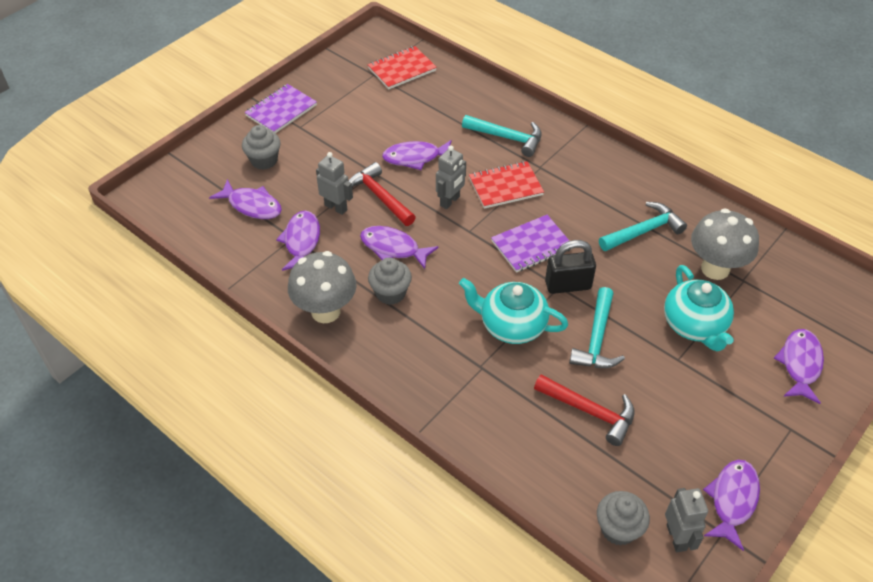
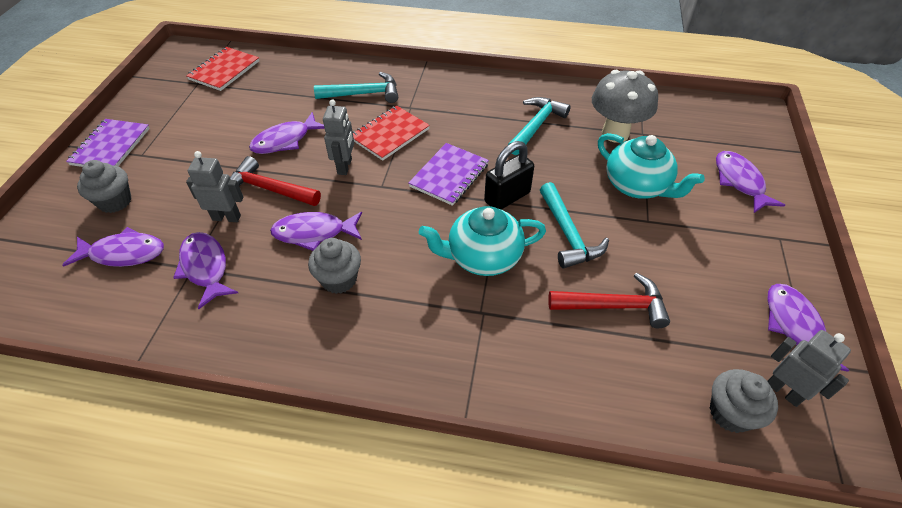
camera: 30 degrees left, 0 degrees up
grey mushroom [288,251,357,323] -> none

